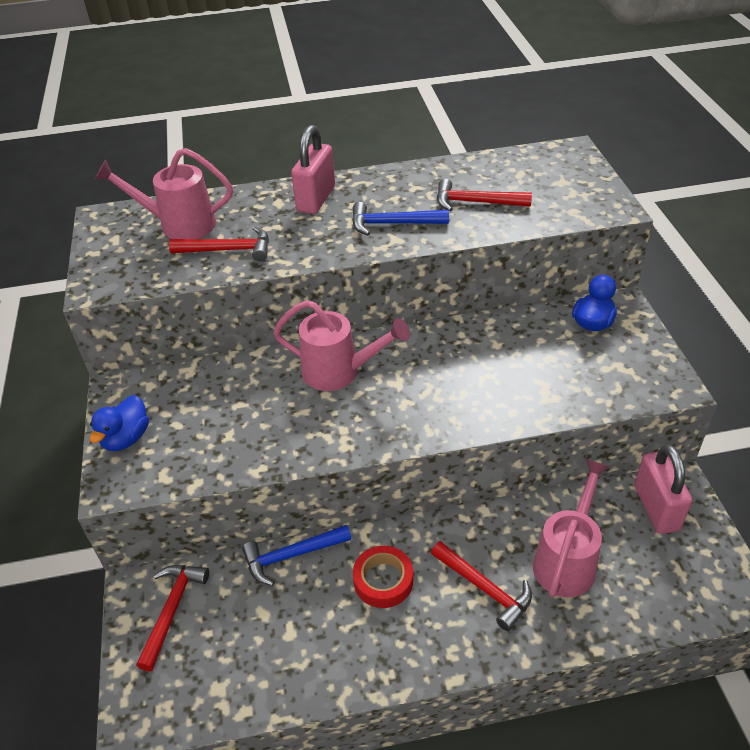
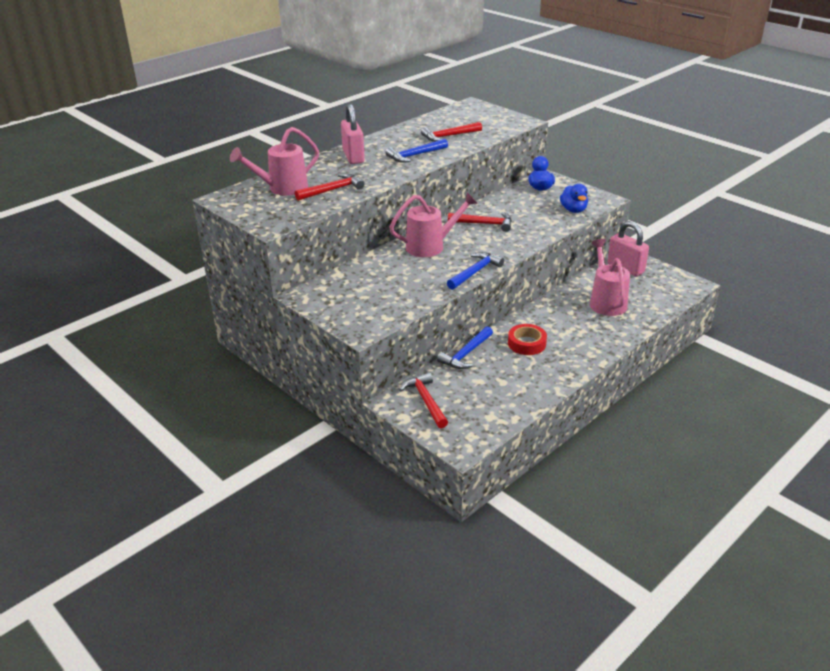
camera: 35 degrees left, 10 degrees down
blue duck [90,395,149,451] -> blue duck moved to [560,184,588,213]
red hammer [431,541,532,631] -> red hammer moved to [448,212,512,232]
none -> blue hammer [447,252,504,290]

